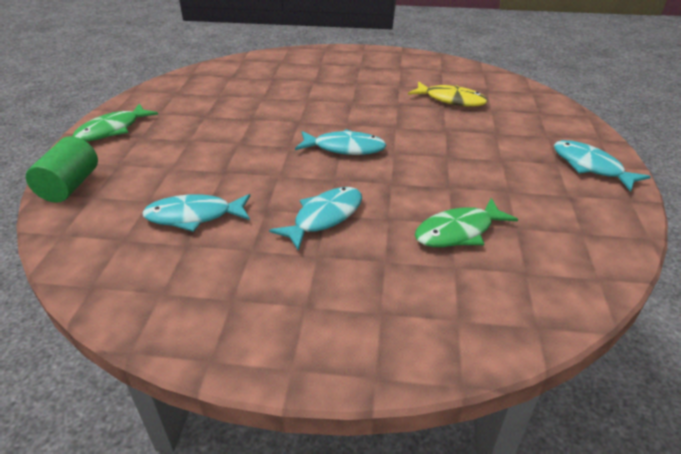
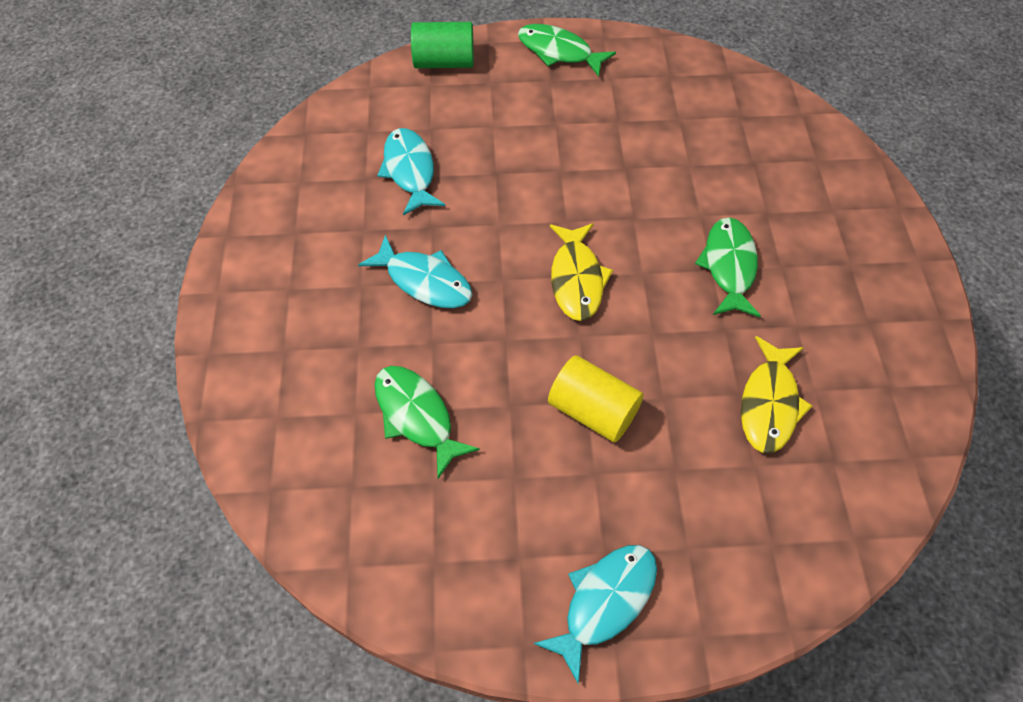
camera: 80 degrees right, 20 degrees up
turquoise fish [295,129,387,155] -> yellow fish [550,223,613,321]
none -> yellow cylinder [548,355,644,442]
none -> green fish [695,217,761,317]

